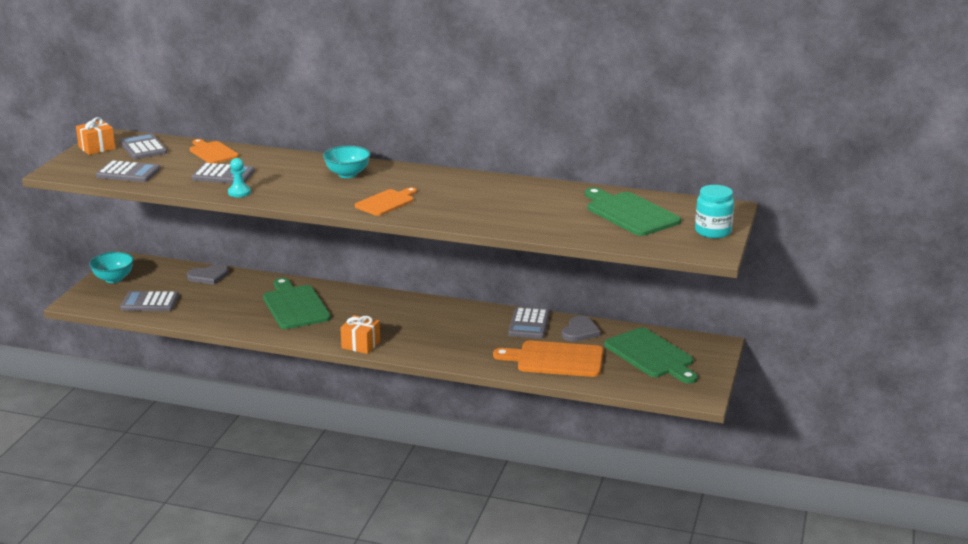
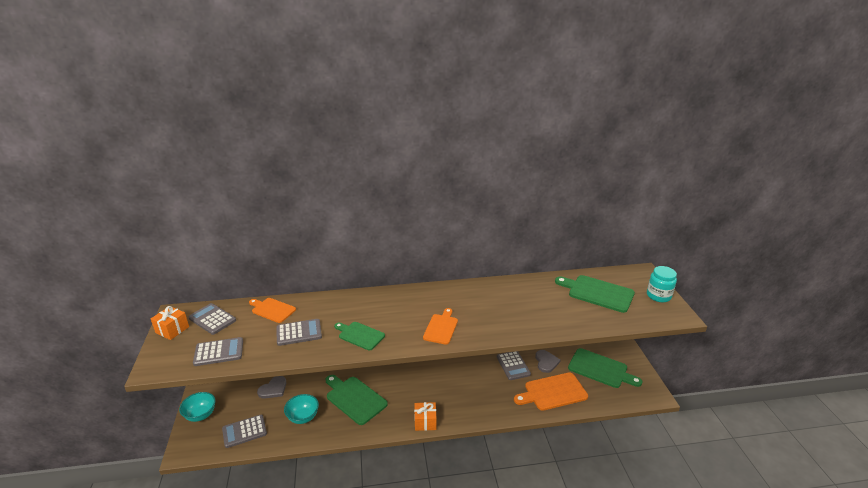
camera: 25 degrees left, 5 degrees up
turquoise pawn [228,158,251,197] -> none
turquoise bowl [323,146,371,178] -> turquoise bowl moved to [284,394,319,424]
none -> green cutting board [334,322,385,350]

